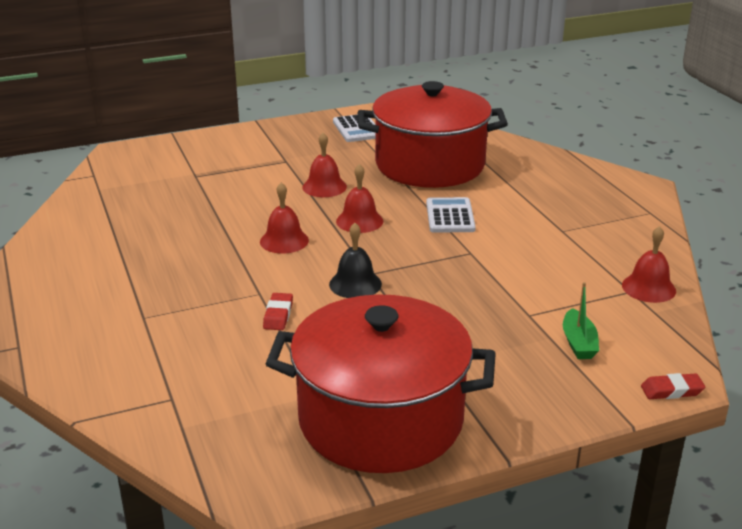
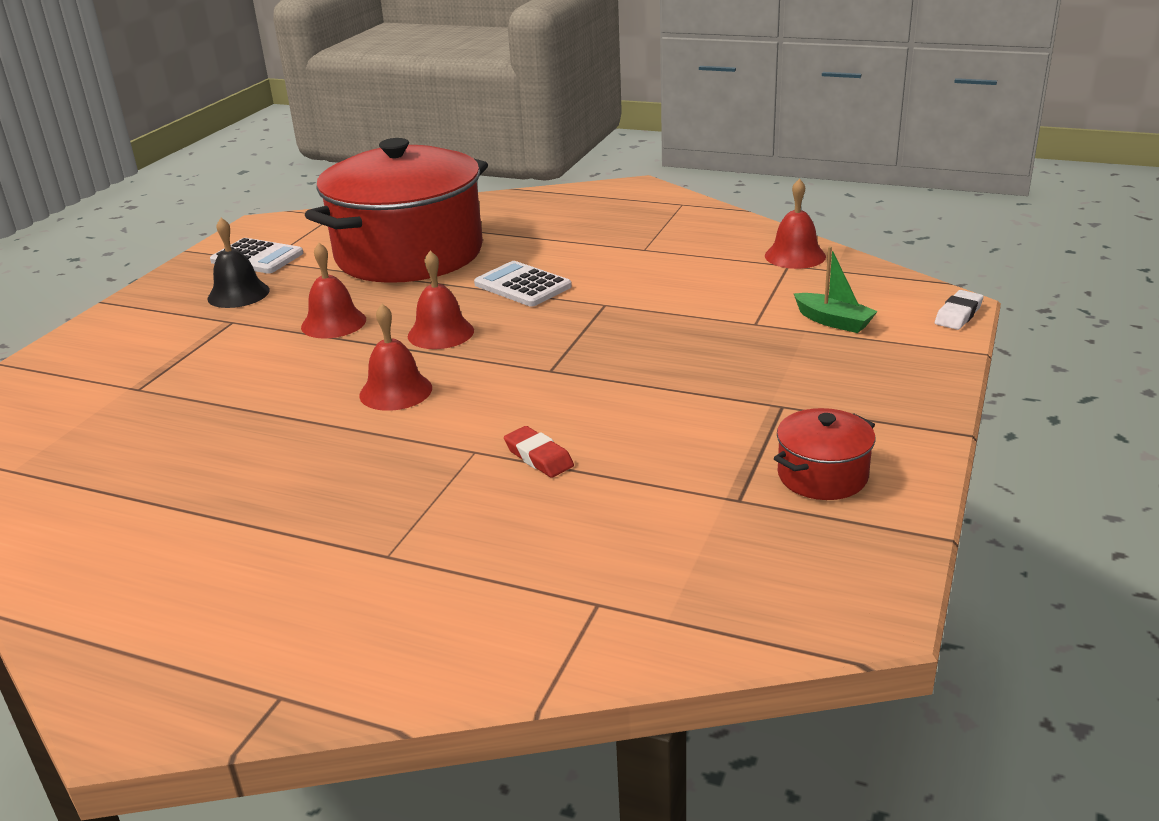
camera: 45 degrees left, 0 degrees up
red pot [265,294,496,473] -> red pot [774,408,875,500], size x0.41
black bell [329,223,382,298] -> black bell moved to [207,218,270,308]
red eraser [641,373,705,399] -> white eraser [935,290,984,330]

